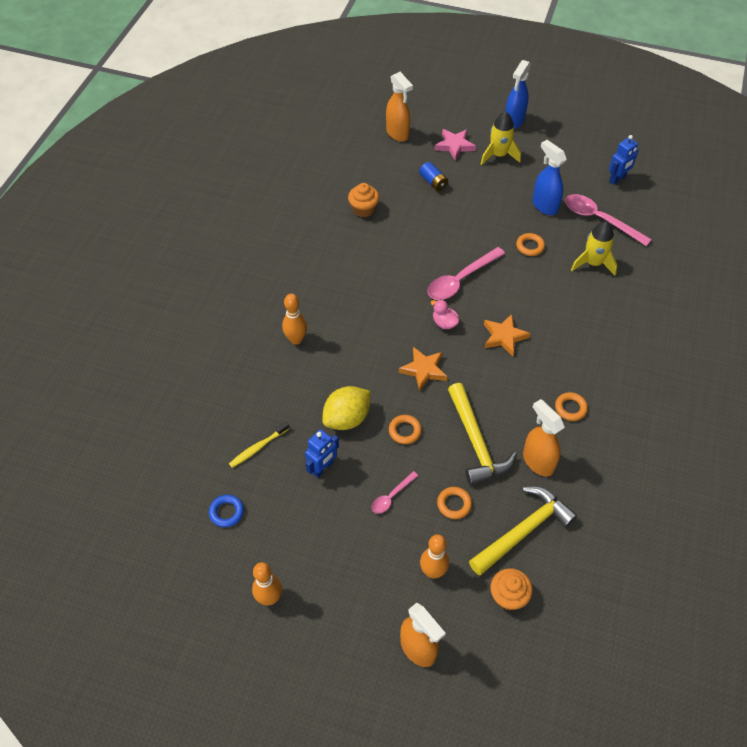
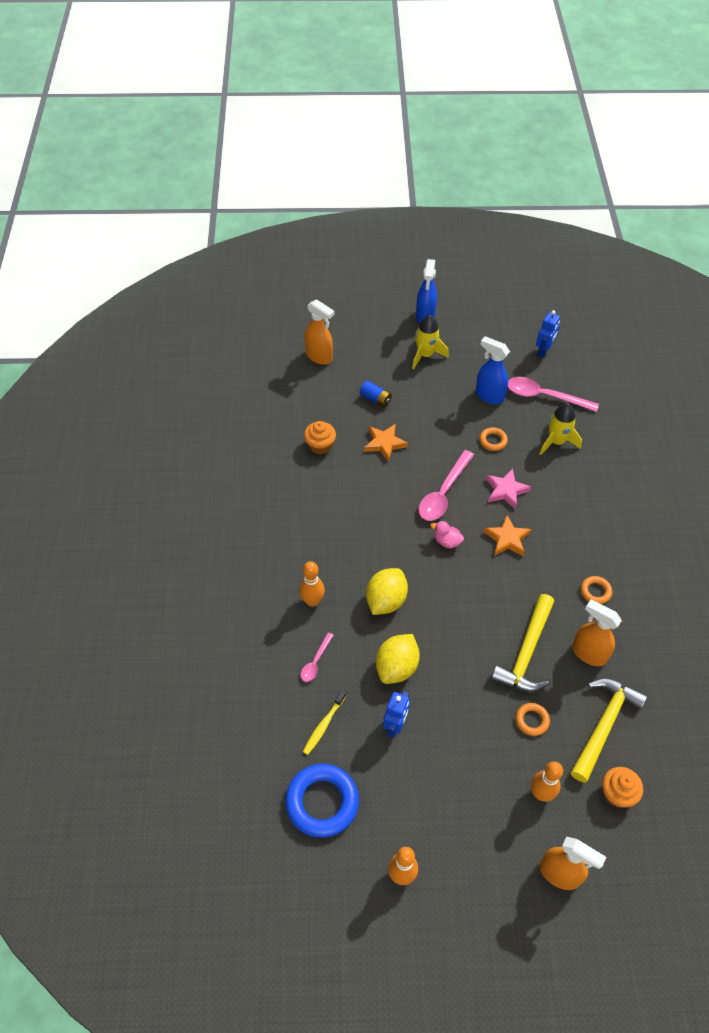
camera: 20 degrees left, 0 degrees up
blue ring [209,495,244,527] -> blue ring [285,764,359,838], size x2.03
pink spoon [371,471,418,514] -> pink spoon moved to [301,633,334,682]
orange ring [389,415,422,444] -> none
orange star [399,347,447,391] -> orange star moved to [364,424,408,462]
pink star [435,129,476,161] -> pink star moved to [486,468,531,510]
yellow hammer [448,383,517,486] -> yellow hammer turned 60 degrees clockwise [491,594,554,692]
none -> yellow lemon [366,568,408,615]

